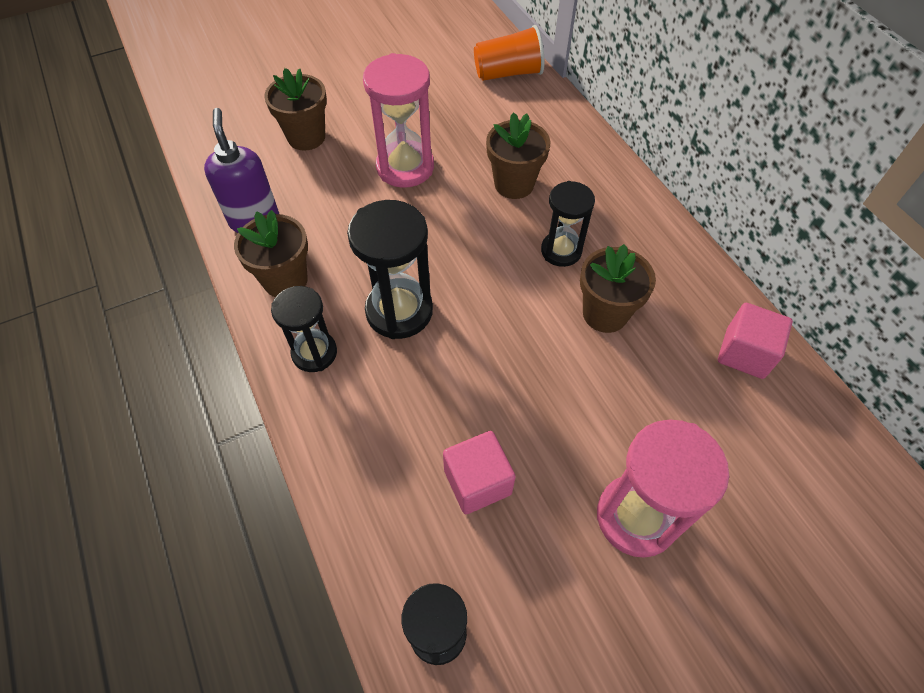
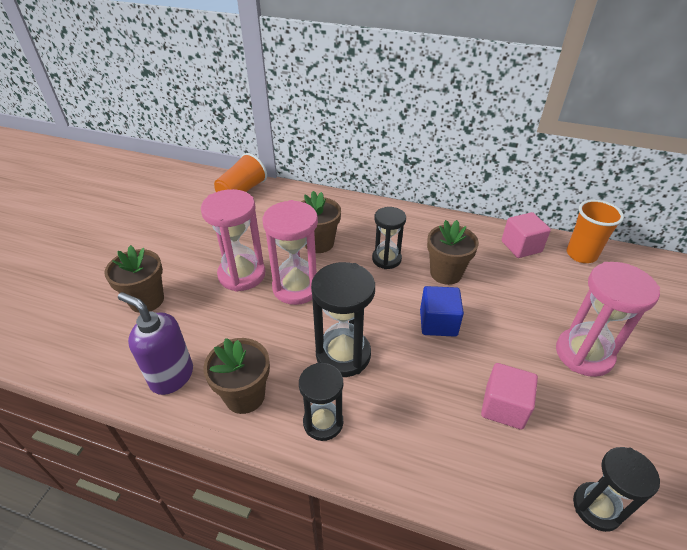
camera: 45 degrees left, 15 degrees down
none -> pink hourglass [262,200,318,305]
none -> blue cube [420,286,464,337]
none -> orange cup [567,200,624,263]

